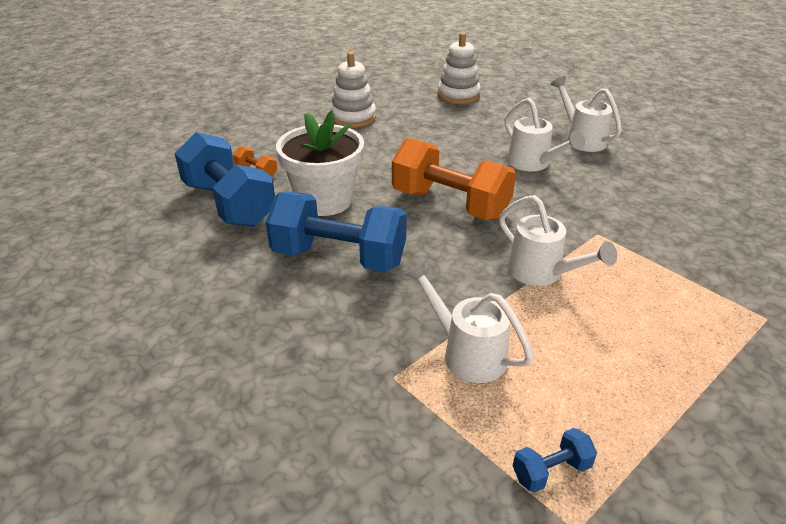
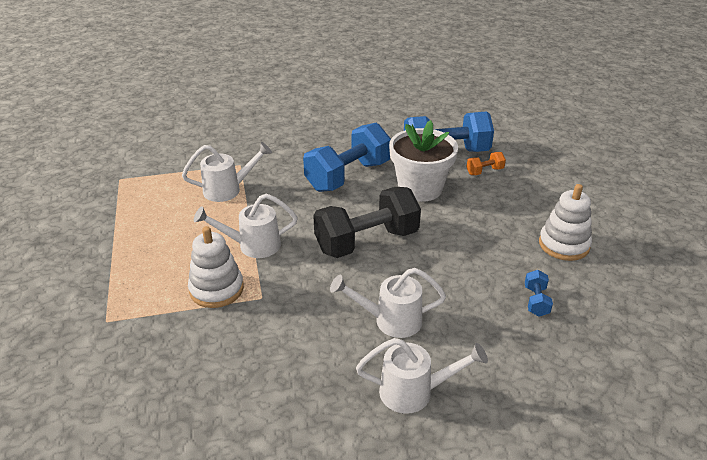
camera: 120 degrees right, 0 degrees up
orange dumbbell [392,138,516,220] -> black dumbbell [313,187,421,258]
white stacking toy [437,32,481,104] -> white stacking toy moved to [188,226,244,308]
blue dumbbell [513,428,597,493] -> blue dumbbell moved to [525,270,553,317]

